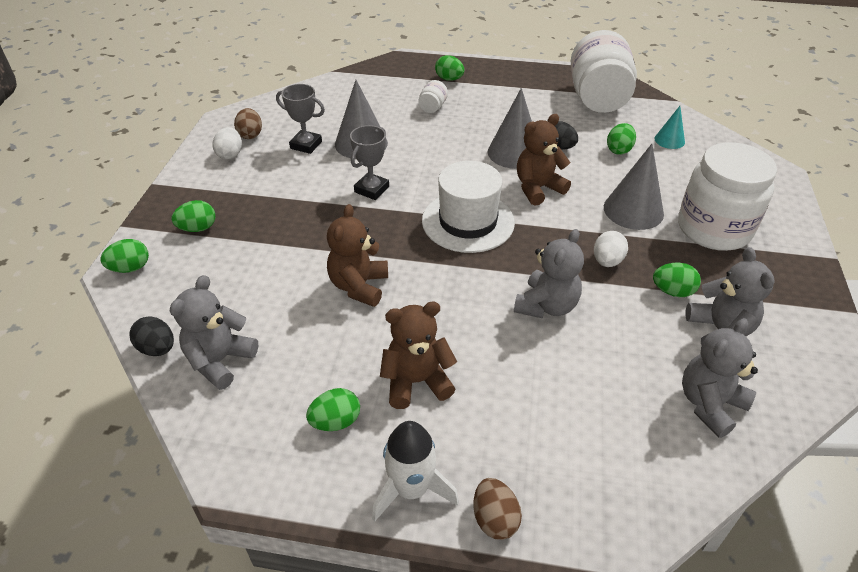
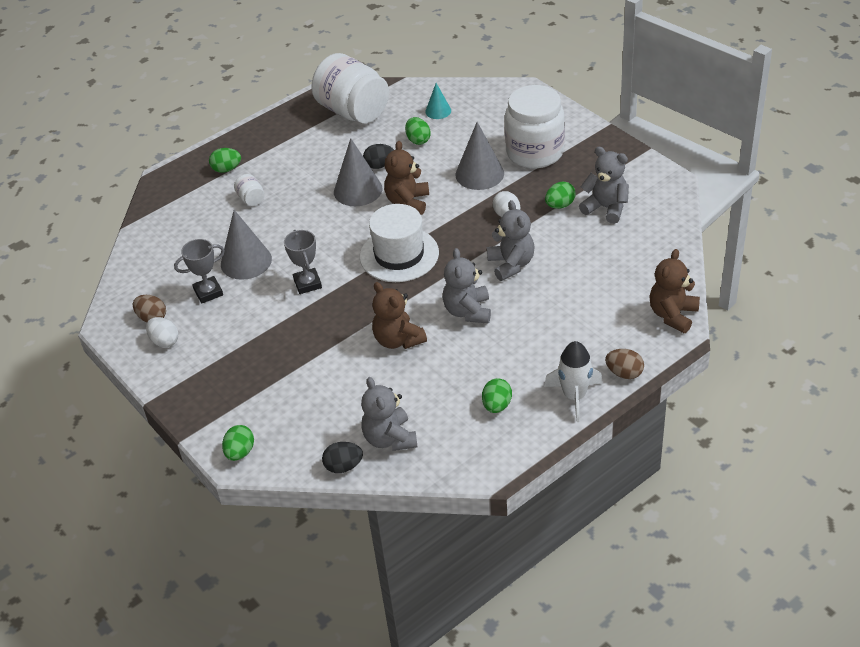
camera: 45 degrees left, 0 degrees up
green egg [172,200,216,232] -> none
brown teddy bear [380,302,457,409] -> brown teddy bear moved to [649,249,700,333]
grey teddy bear [682,318,758,438] -> grey teddy bear moved to [443,248,491,324]

